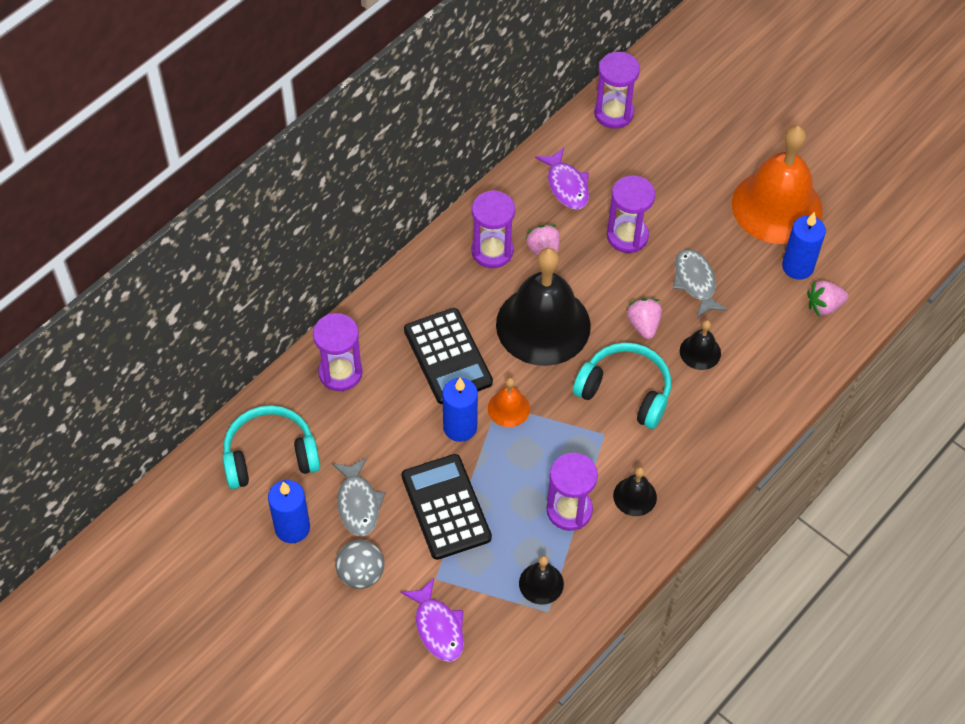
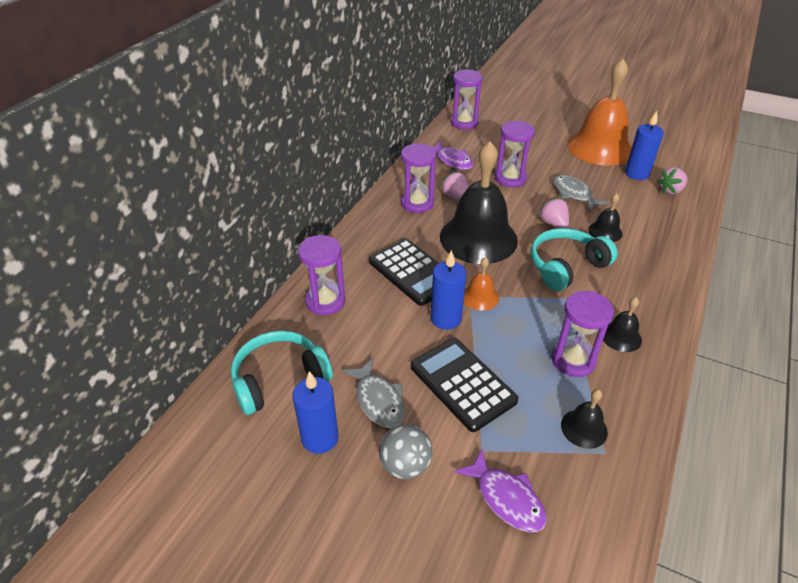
camera: 15 degrees left, 15 degrees down
turquoise headphones [573,343,671,429] -> turquoise headphones turned 45 degrees counterclockwise [531,228,618,291]

